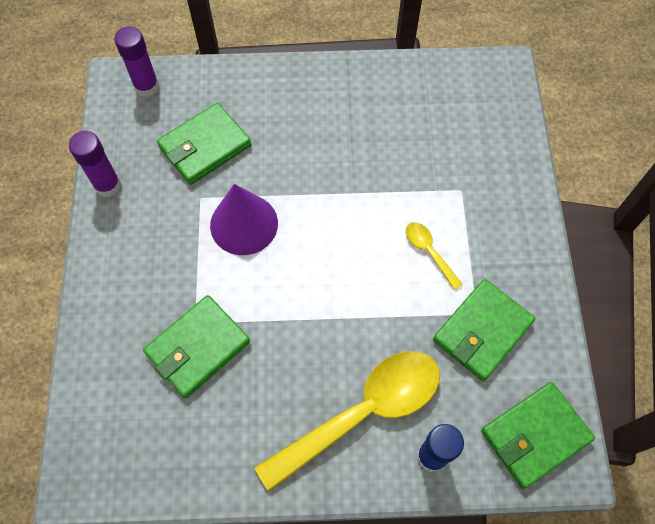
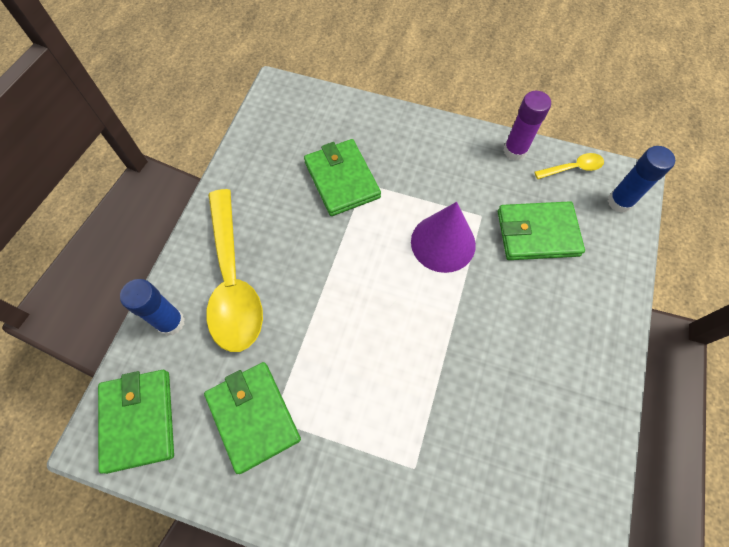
camera: 110 degrees right, 0 degrees up
purple glue stick [114,26,159,97] -> blue glue stick [608,146,675,213]
green wallet [157,103,251,185] -> green wallet turned 75 degrees counterclockwise [498,201,585,260]
yellow spoon [406,222,462,290] -> yellow spoon moved to [534,153,604,179]

